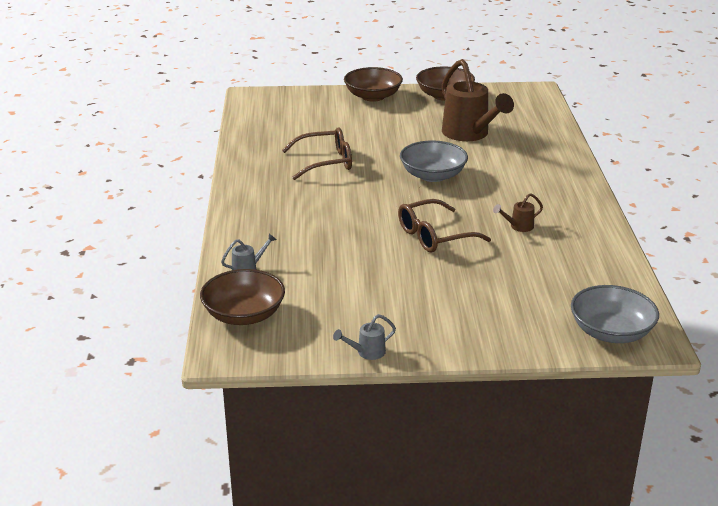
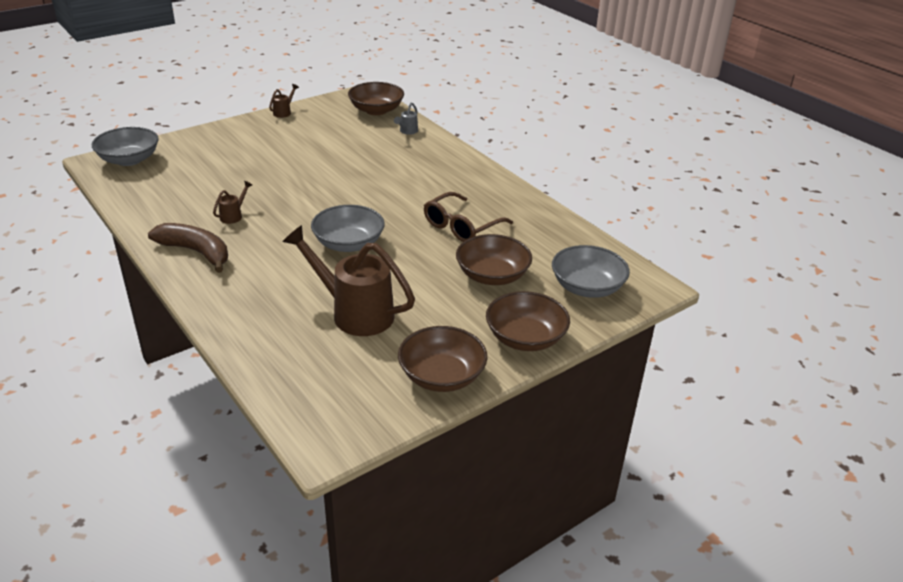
camera: 145 degrees right, 5 degrees up
grey watering can [333,314,396,360] -> brown watering can [269,84,299,118]
brown glasses [398,199,491,253] -> none
none -> brown banana [148,223,228,273]
none -> brown bowl [456,234,532,285]
none -> grey bowl [552,245,630,298]

